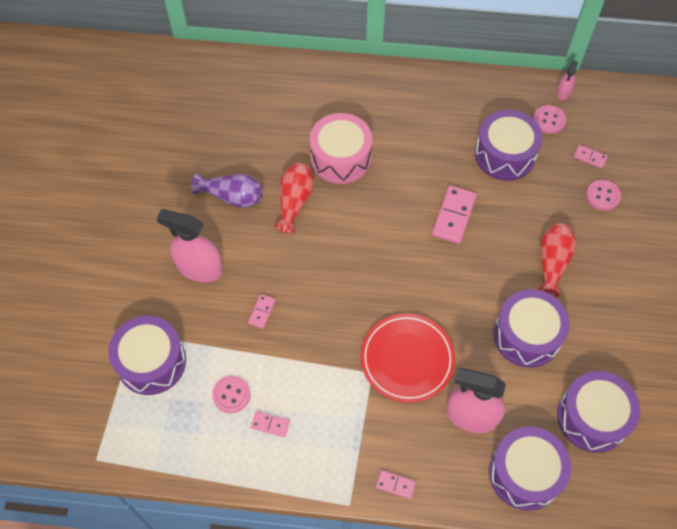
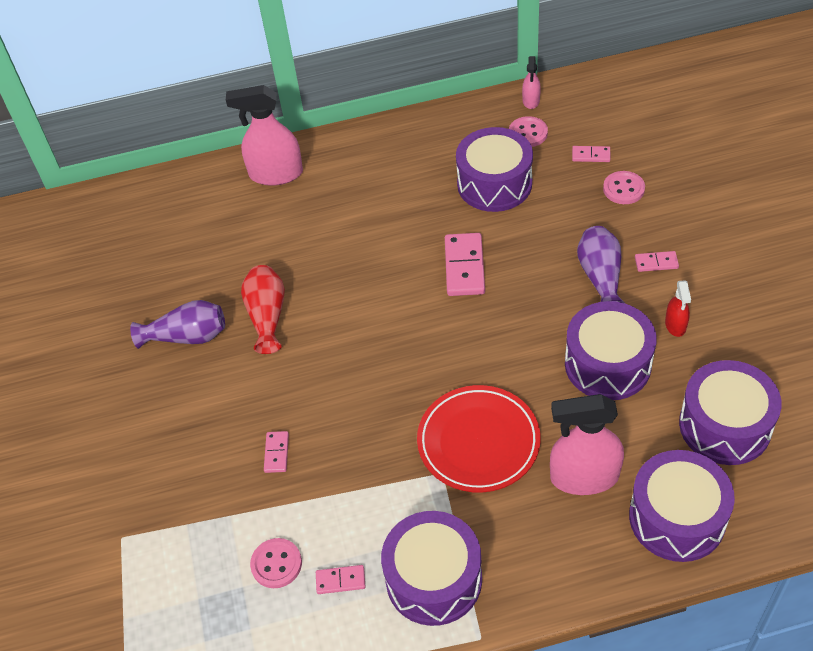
camera: 15 degrees left, 10 degrees down
purple drum [108,316,186,395] -> purple drum moved to [381,511,482,626]
pink spray bottle [156,209,223,282] -> pink spray bottle moved to [226,85,303,186]
pink drum [310,113,372,184] -> none
pink domino [376,470,416,499] -> pink domino moved to [635,251,679,272]
red vase [538,224,576,297] -> purple vase [577,226,625,303]
none -> red spray bottle [665,280,691,337]

